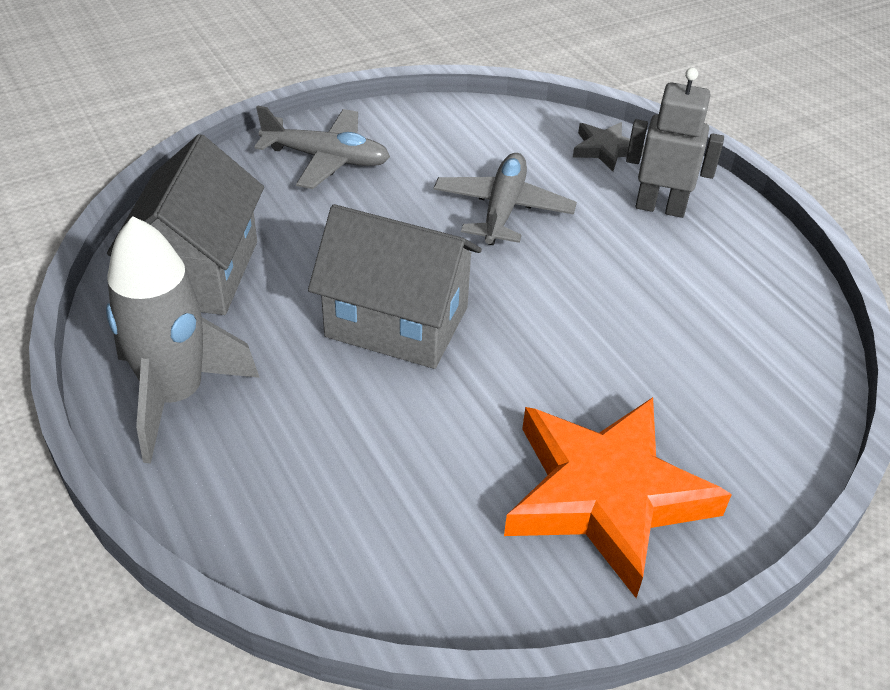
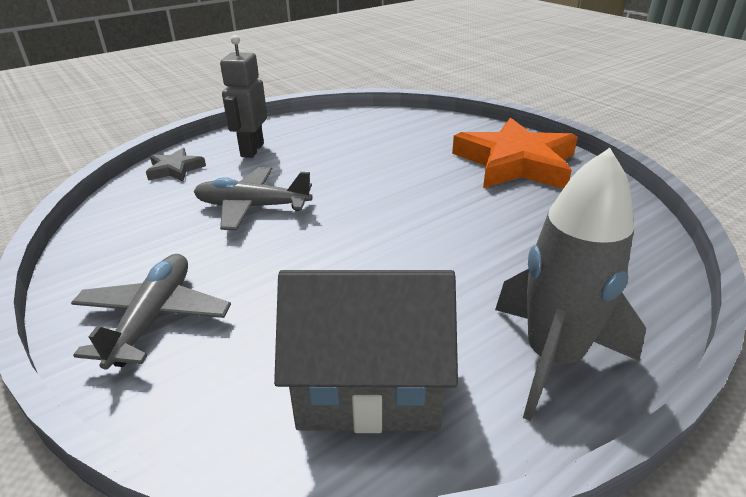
camera: 95 degrees left, 10 degrees down
grey house [308,204,482,369] -> none

